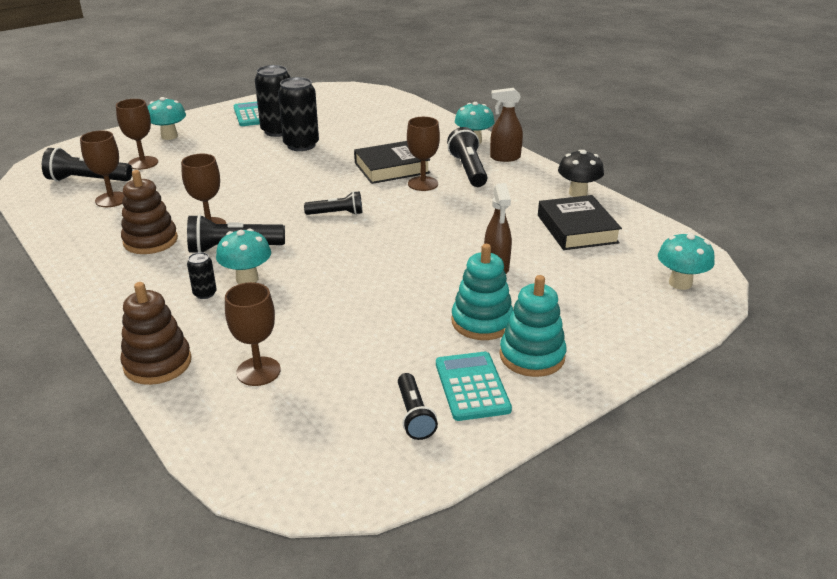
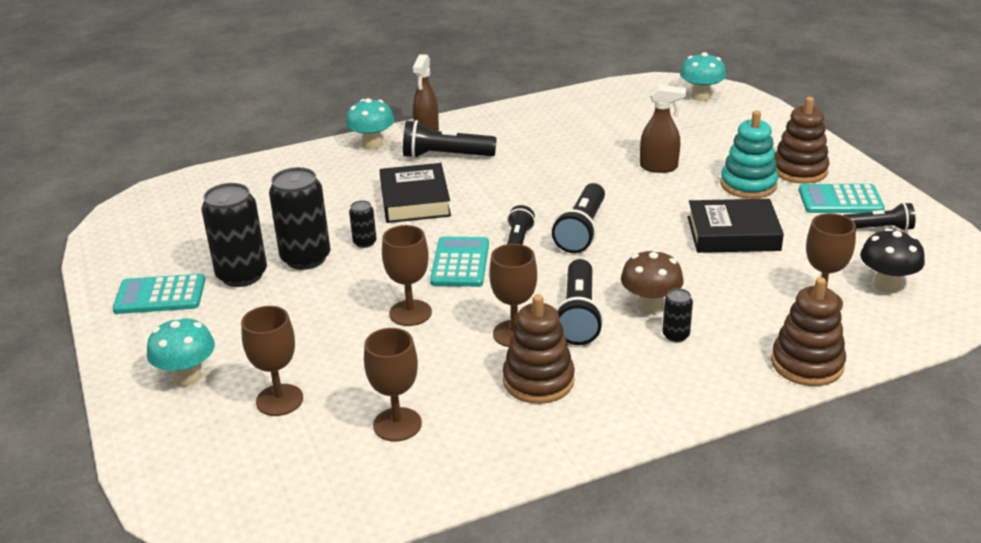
camera: 75 degrees left, 0 degrees up
black flashlight [42,147,132,182] -> black flashlight moved to [552,183,605,253]
turquoise mushroom [216,229,271,284] -> brown mushroom [621,249,684,315]
brown goblet [407,117,440,191] -> brown goblet moved to [382,225,432,326]
turquoise stacking toy [499,275,566,377] -> brown stacking toy [774,97,830,184]
black book [538,195,622,250] -> black book moved to [688,199,784,253]
black mushroom [558,150,604,197] -> black mushroom moved to [860,228,925,293]
none -> black can [349,200,377,248]
none -> turquoise calculator [430,236,489,287]

